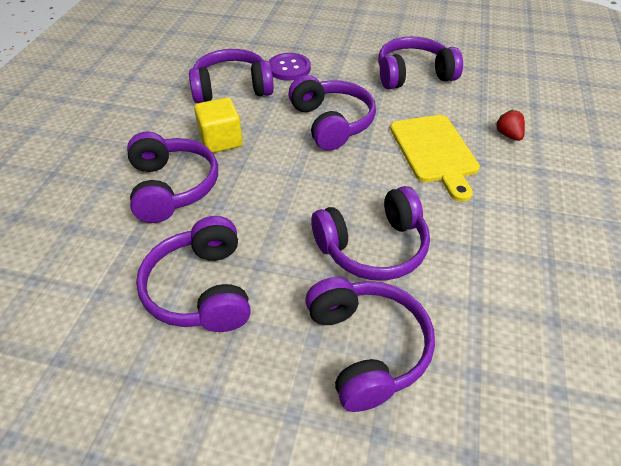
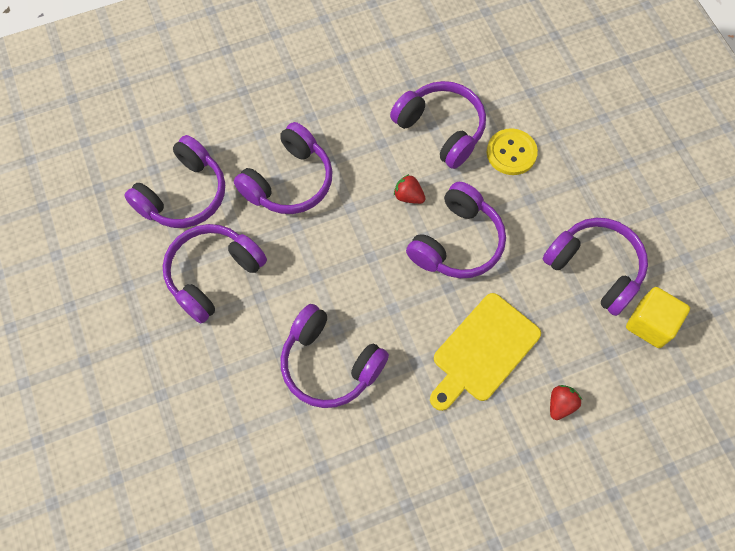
camera: 55 degrees right, 20 degrees up
yellow cube [194,97,243,153] -> yellow cube moved to [626,287,690,348]
purple button [269,53,311,81] -> yellow button [487,128,538,175]
purple headphones [305,277,435,412] -> purple headphones moved to [124,135,225,228]
none -> red strawberry [394,174,426,204]

